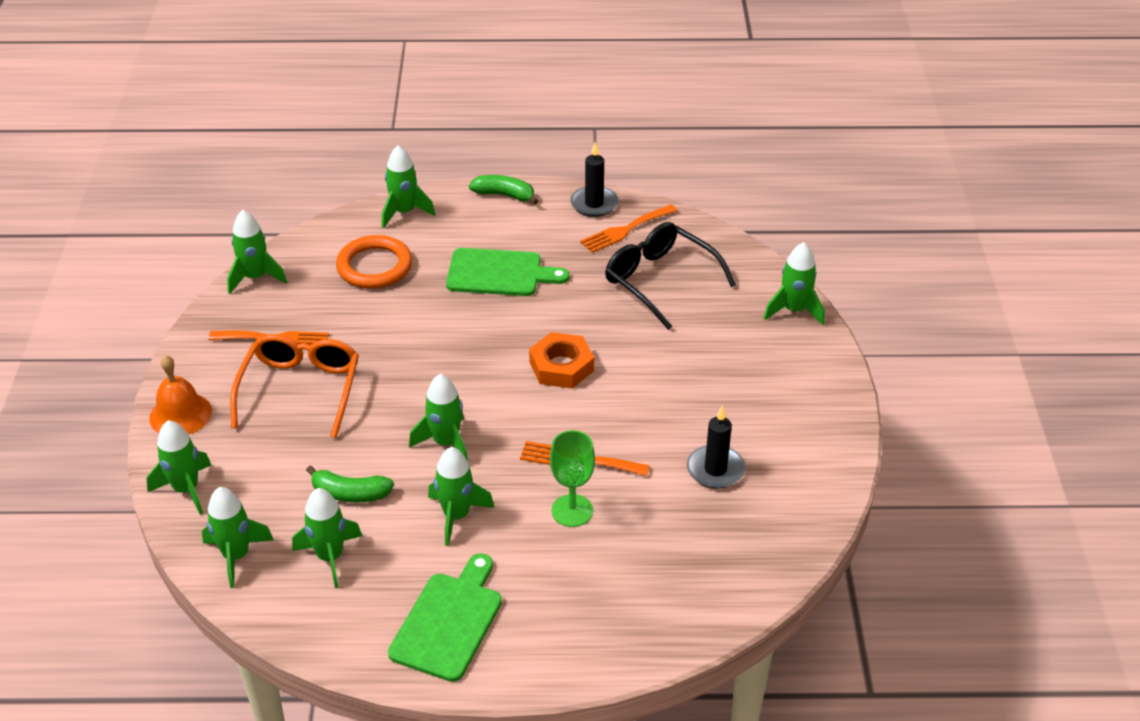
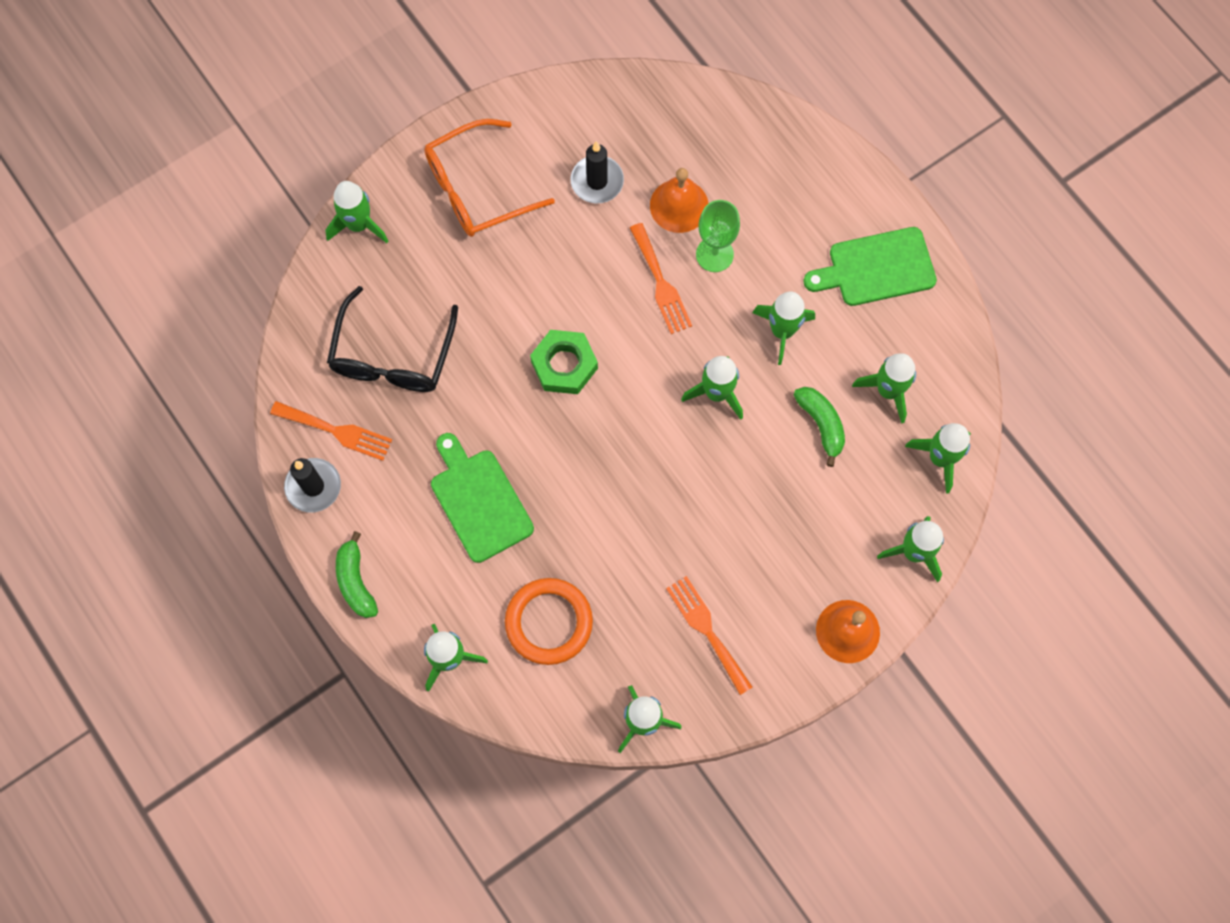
camera: 125 degrees left, 30 degrees up
orange glasses [230,334,359,438] -> orange glasses moved to [424,119,555,237]
orange nut [529,332,594,388] -> green nut [530,330,598,394]
none -> orange bell [650,168,709,233]

